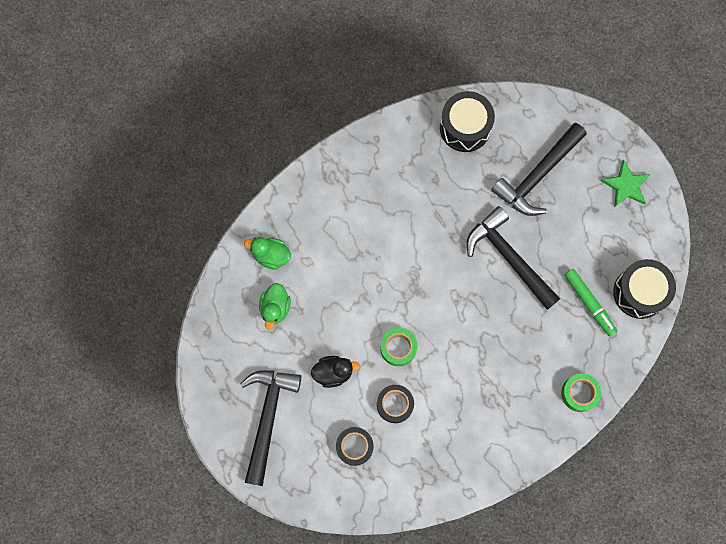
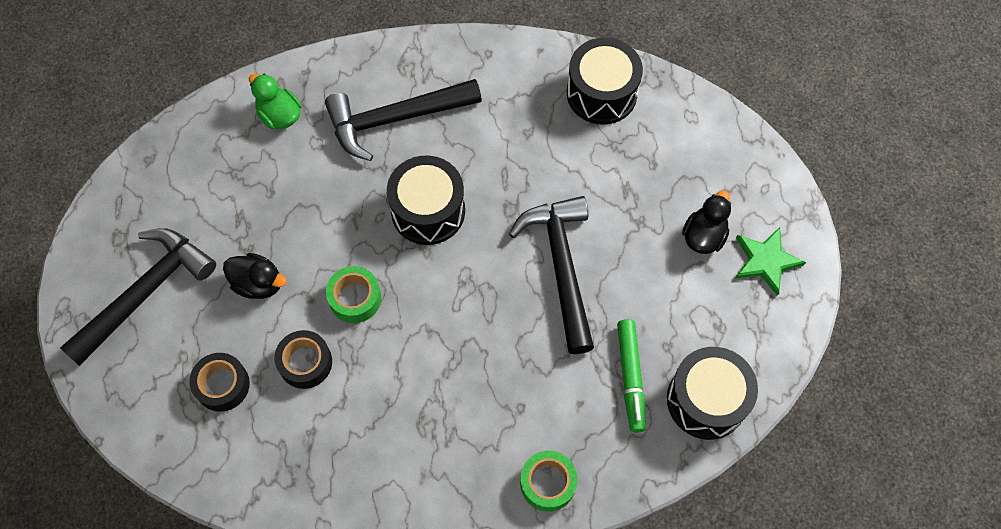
camera: 30 degrees right, 10 degrees down
green duck [259,283,291,330] -> none
black hammer [491,123,587,216] -> black hammer moved to [325,79,482,161]
none -> black drum [387,156,465,245]
none -> black duck [682,191,731,254]

